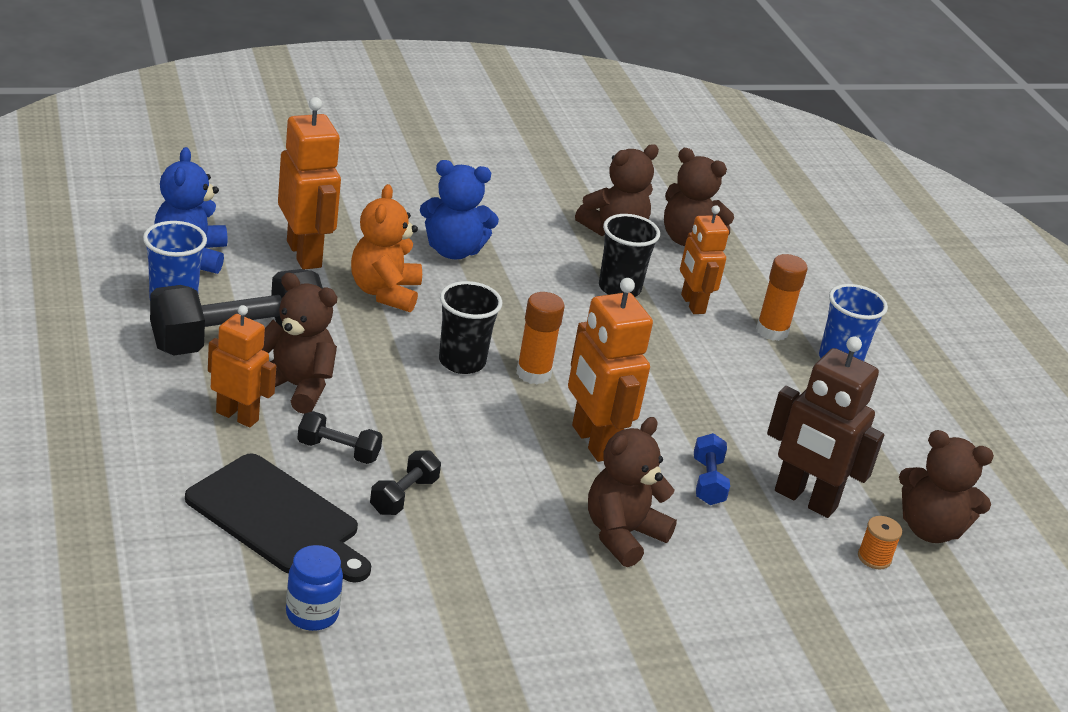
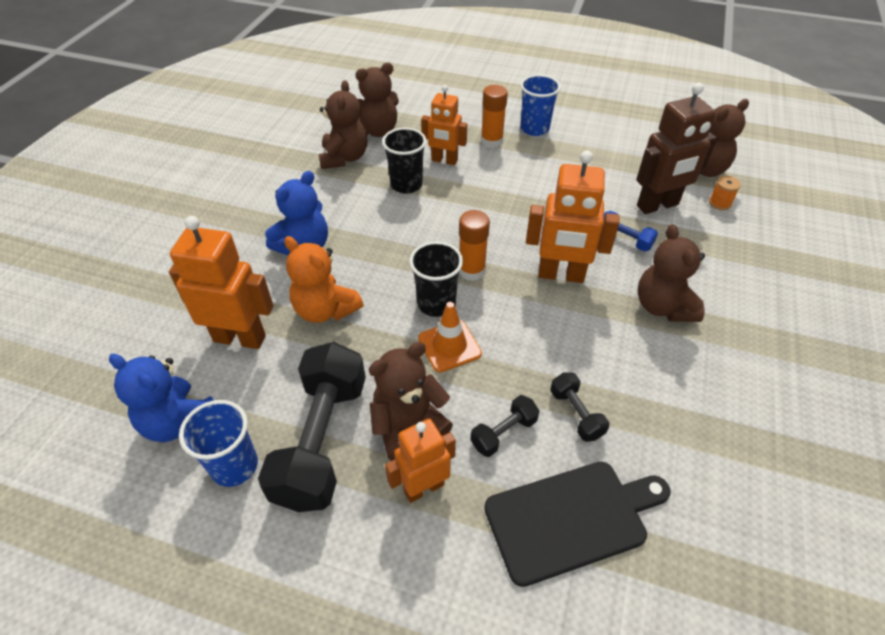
camera: 50 degrees left, 15 degrees up
blue jar [286,545,343,631] -> none
none -> orange traffic cone [418,302,482,372]

